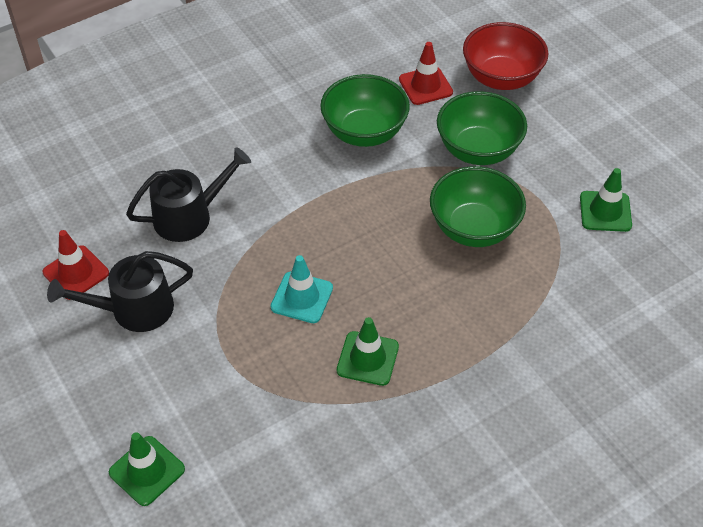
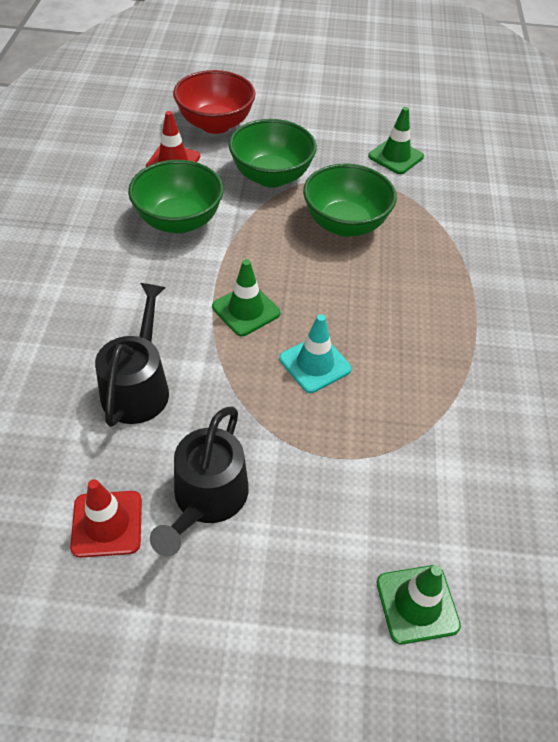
camera: 55 degrees left, 0 degrees up
green traffic cone [337,317,399,386] -> green traffic cone moved to [212,259,280,336]

